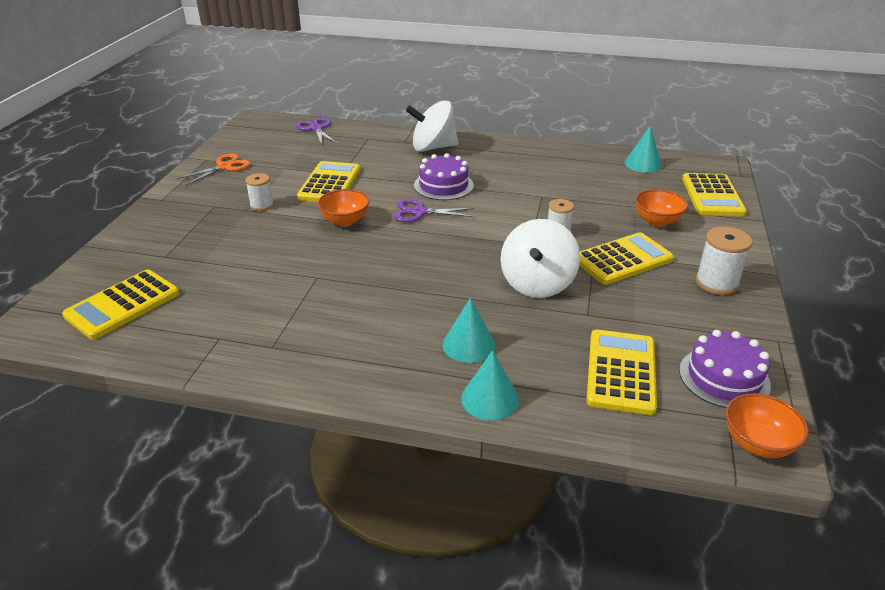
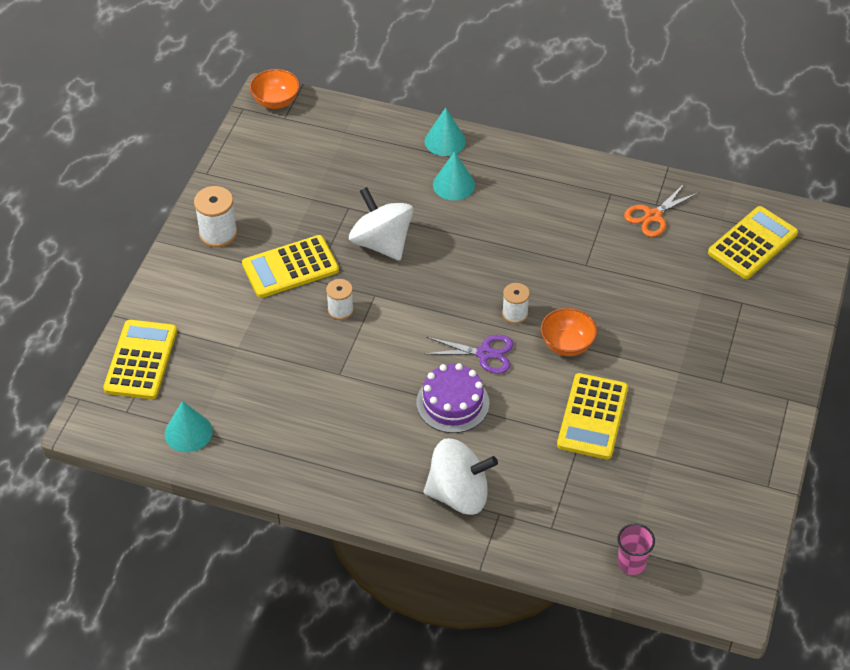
camera: 175 degrees left, 15 degrees up
orange scissors [176,154,251,185] -> orange scissors moved to [624,183,698,237]
white spool [245,173,274,211] -> white spool moved to [502,283,530,324]
purple scissors [296,118,337,145] -> pink cup [617,523,655,575]
white spinning top [500,219,580,298] -> white spinning top turned 60 degrees counterclockwise [349,187,414,261]
yellow calculator [586,330,657,415] -> none
orange bowl [635,189,688,227] -> none
purple cake [679,330,771,408] -> none

